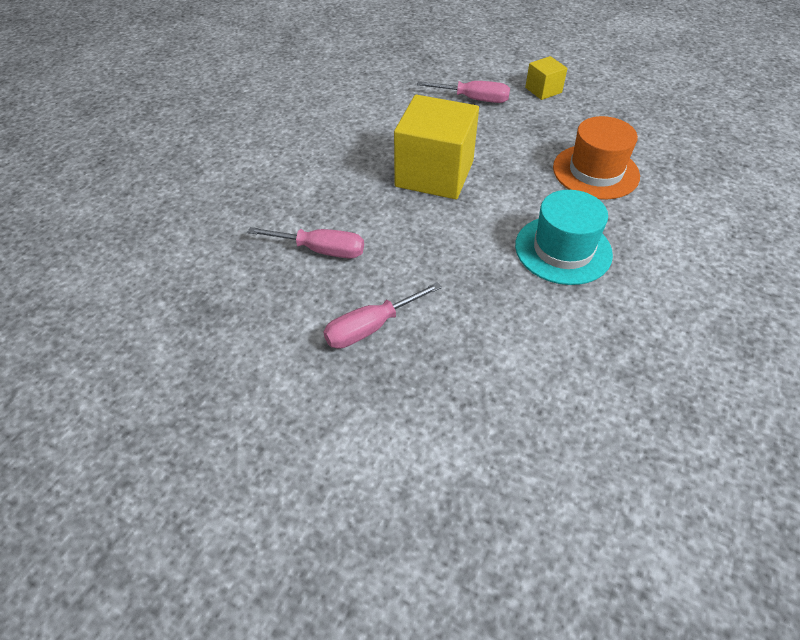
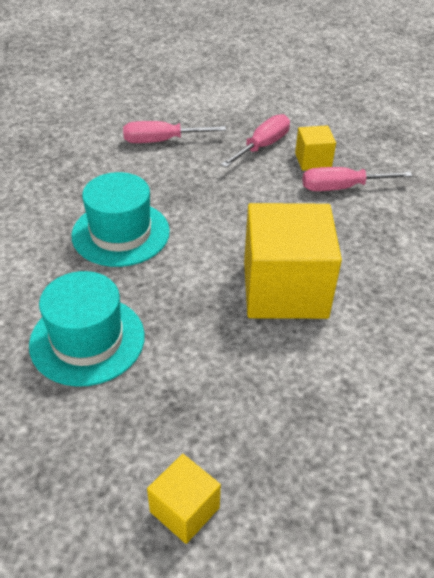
camera: 160 degrees right, 5 degrees down
pink screwdriver [417,81,510,103] -> pink screwdriver moved to [123,121,226,143]
orange hat [553,116,640,200] -> turquoise hat [29,271,145,387]
none -> yellow cube [295,125,336,171]

